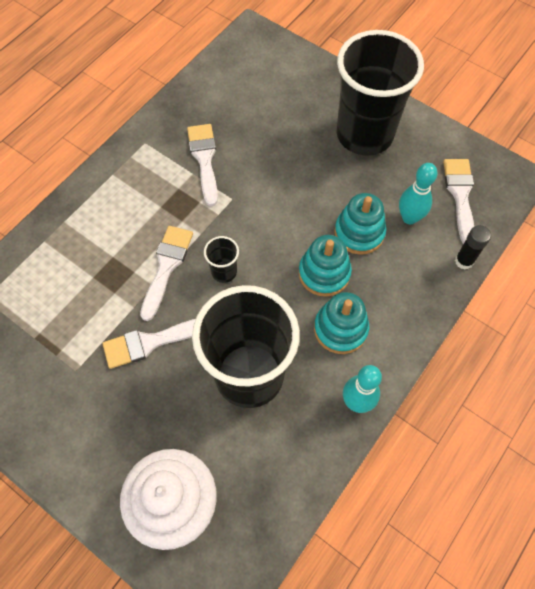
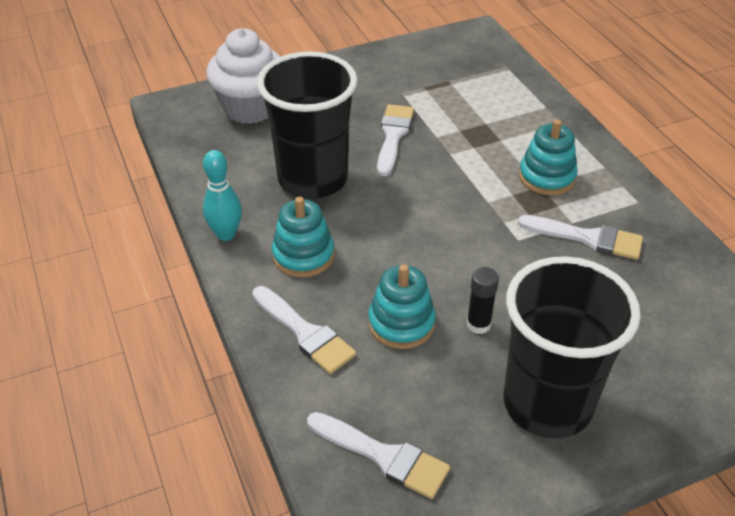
camera: 120 degrees right, 20 degrees down
white brush [140,226,193,321] -> white brush moved to [252,286,356,374]
black cup [204,236,239,283] -> none
turquoise stacking toy [299,235,352,297] -> turquoise stacking toy moved to [519,119,578,195]
turquoise bowling pin [399,163,438,224] -> none
black glue stick [455,225,491,270] -> black glue stick moved to [467,267,499,334]

